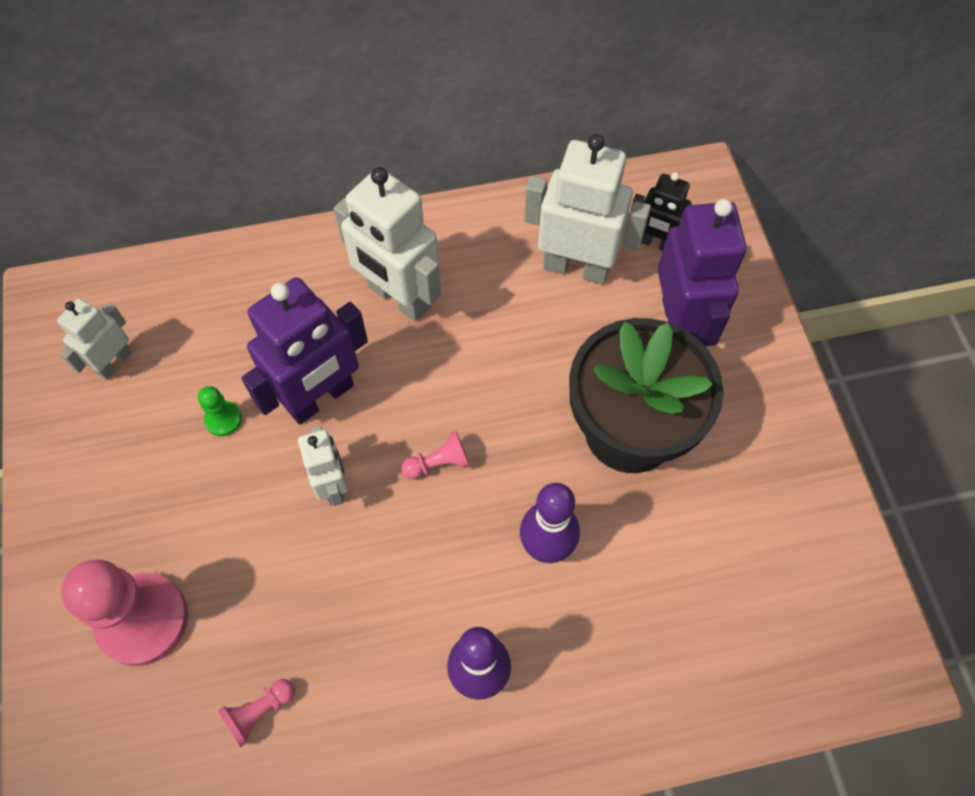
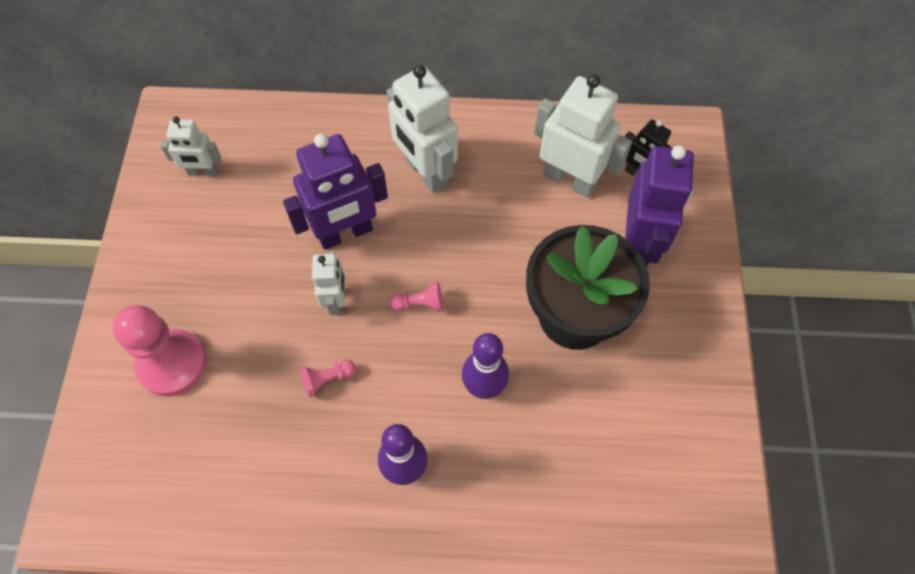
camera: 15 degrees right, 0 degrees up
white robot [57,298,132,380] -> white robot turned 135 degrees counterclockwise [160,116,221,177]
green pawn [198,386,242,436] -> none
pink pawn [218,679,295,747] -> pink pawn moved to [300,360,356,397]

